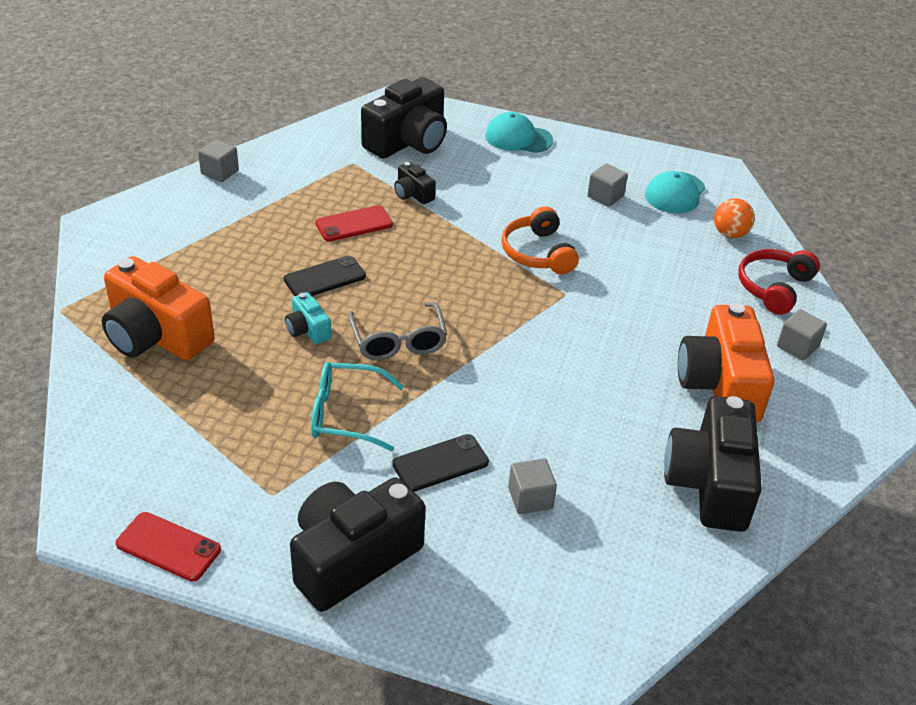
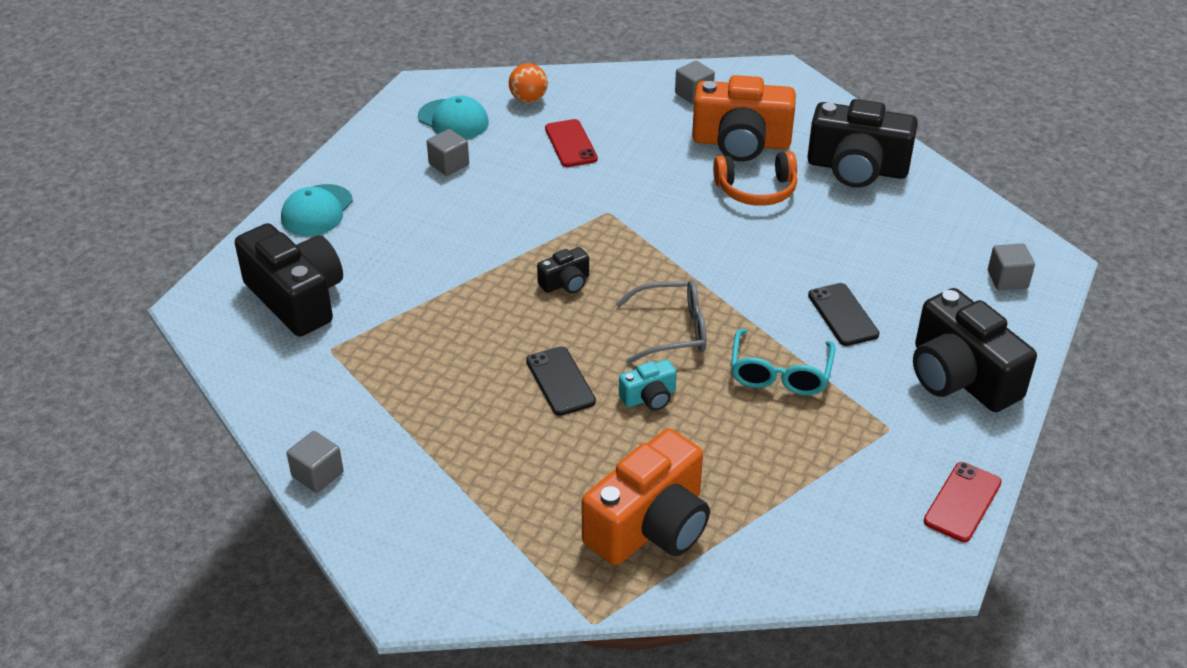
camera: 80 degrees left, 0 degrees up
red phone [315,205,393,241] -> red phone moved to [545,119,598,167]
black camera [394,162,436,204] -> black camera moved to [537,247,589,293]
orange headphones [501,206,579,274] -> orange headphones moved to [713,151,797,206]
grey cube [508,458,557,514] -> grey cube moved to [988,243,1035,290]
red headphones [738,249,820,315] -> none

